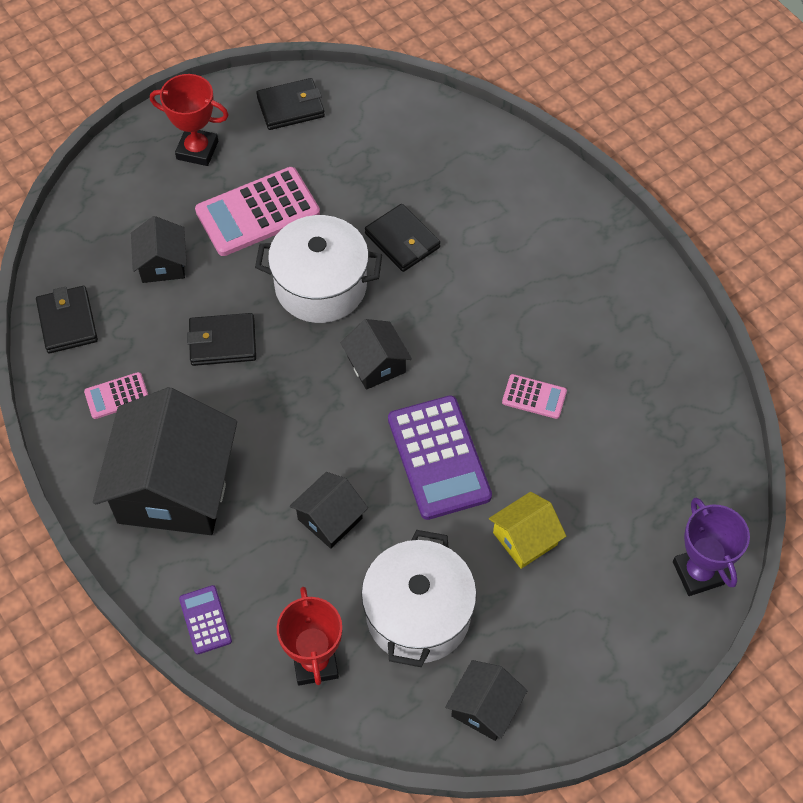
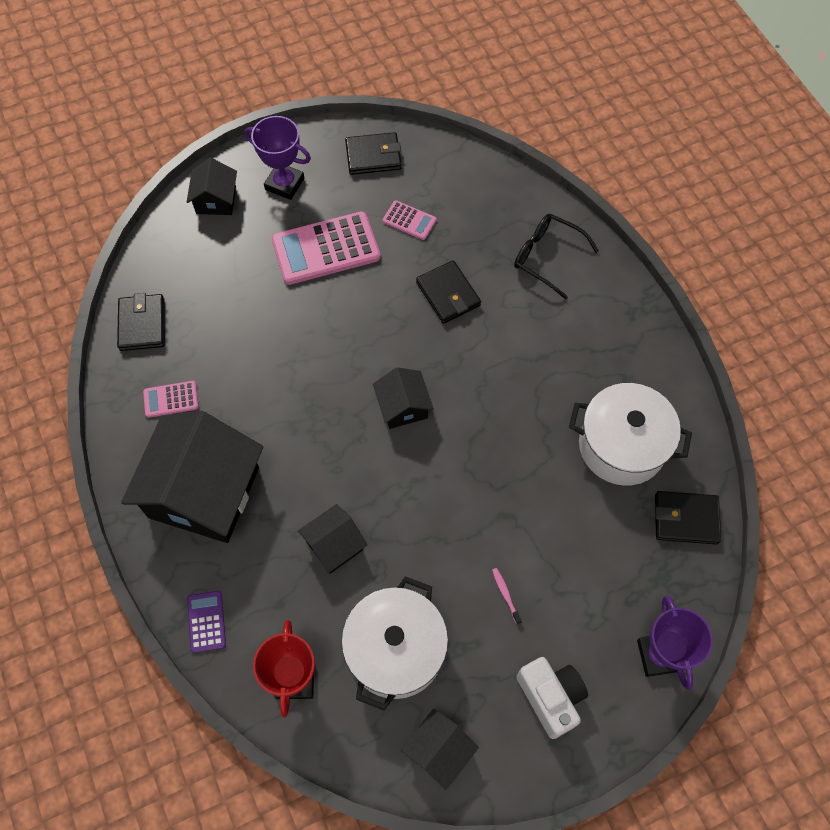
camera: 10 degrees right, 5 degrees up
black house [131,216,187,283] -> black house moved to [187,158,237,215]
red trophy [150,74,229,166] -> purple trophy [244,116,311,200]
black wallet [187,313,256,366] -> black wallet moved to [655,491,721,544]
white pot [255,215,382,323] -> white pot moved to [569,383,692,486]
purple calculator [388,395,492,520] -> none
yellow house [489,492,566,569] -> pink toothbrush [492,568,522,624]
pink calculator [502,374,567,419] -> pink calculator moved to [383,201,436,240]
none -> black glasses [514,214,599,299]
none -> white camera [517,657,588,739]

